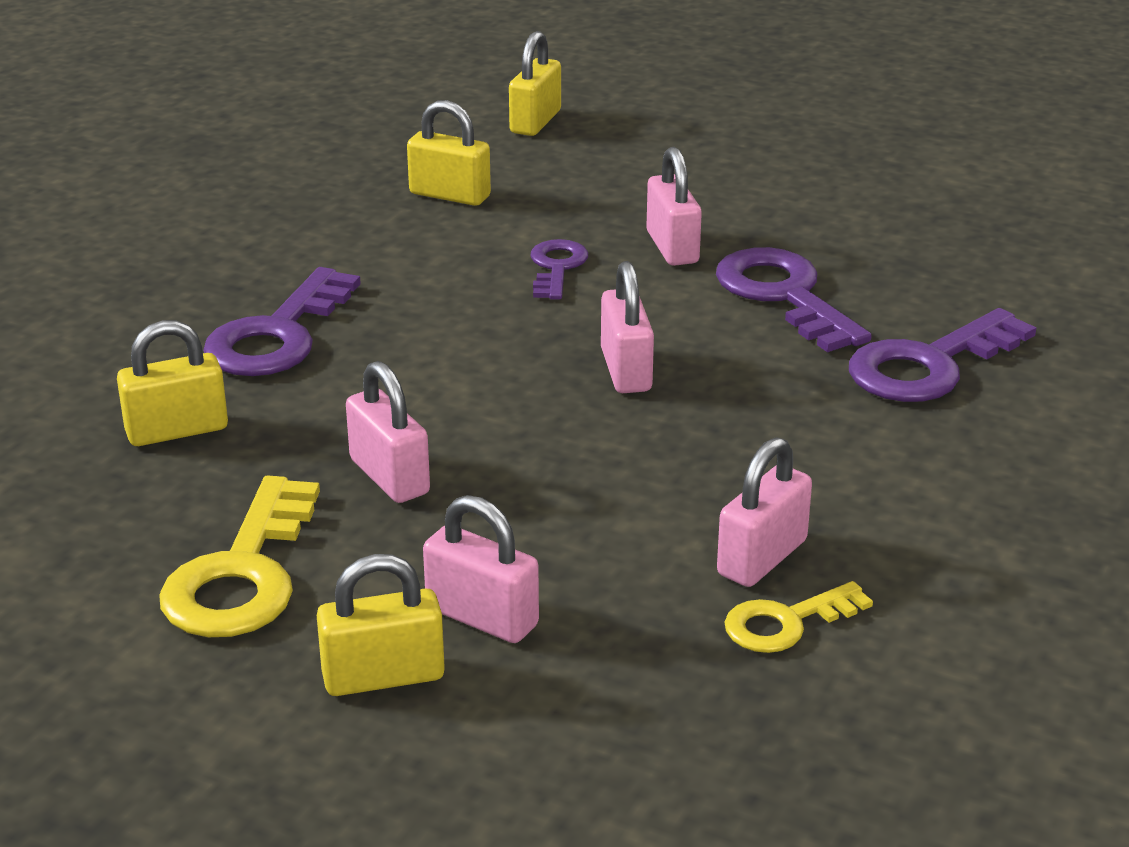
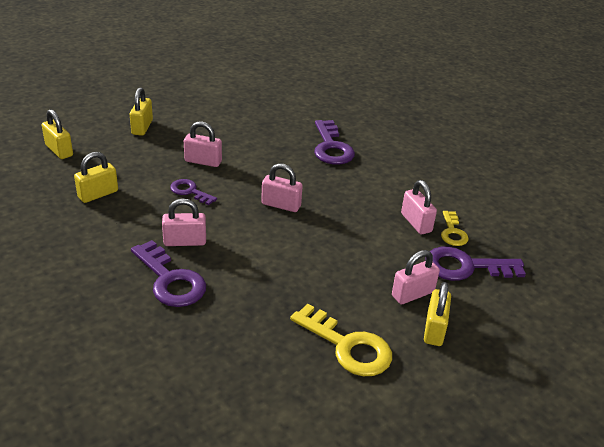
camera: 65 degrees left, 5 degrees up
yellow padlock [117,320,228,446] -> yellow padlock moved to [130,87,153,136]
pink padlock [346,361,430,503] -> pink padlock moved to [162,199,206,246]
purple key [716,247,872,352] -> purple key moved to [430,247,526,281]

